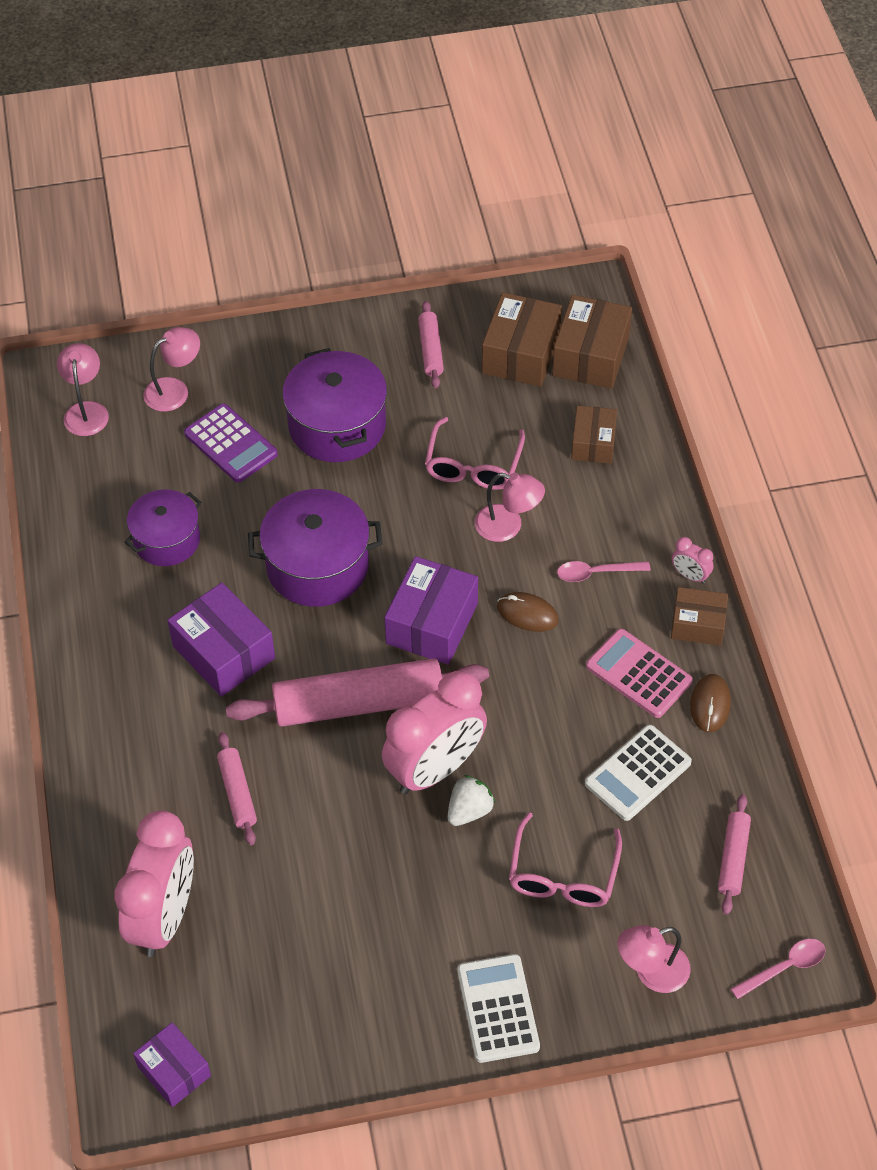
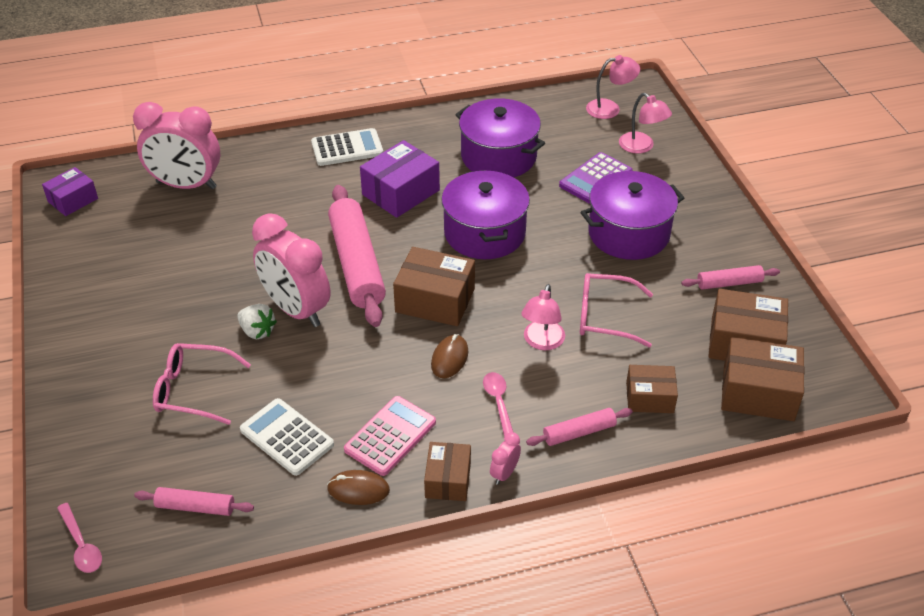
camera: 85 degrees right, 10 degrees down
purple pot [125,489,201,566] -> purple pot [455,98,545,177], size x1.51
pink rolling pin [217,732,257,845] -> pink rolling pin moved to [526,408,633,446]
purple box [384,556,478,665] -> brown box [393,247,475,326]
white calculator [457,954,540,1063] -> white calculator moved to [311,128,383,166]
pink lamp [617,925,691,993] -> none

